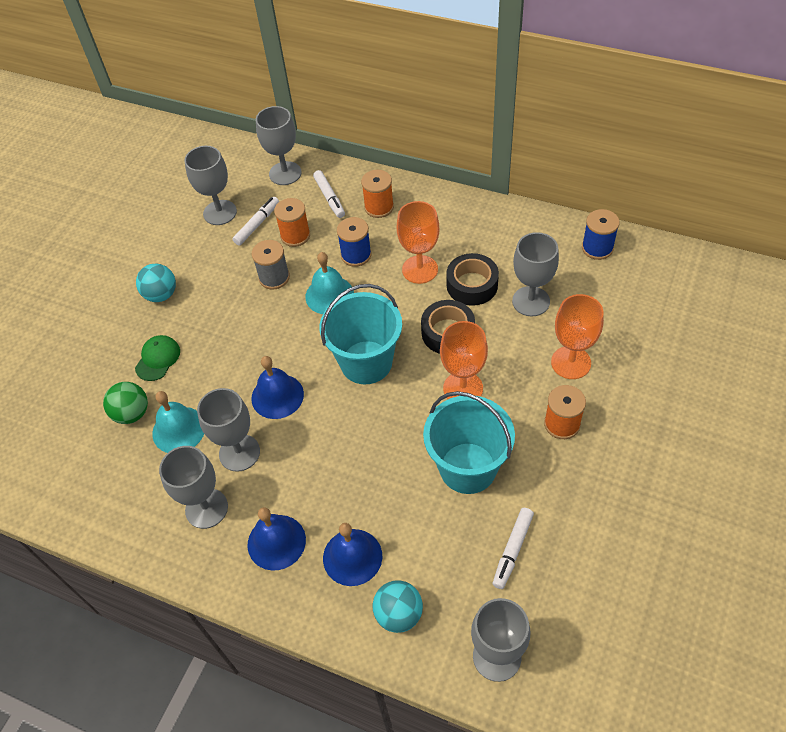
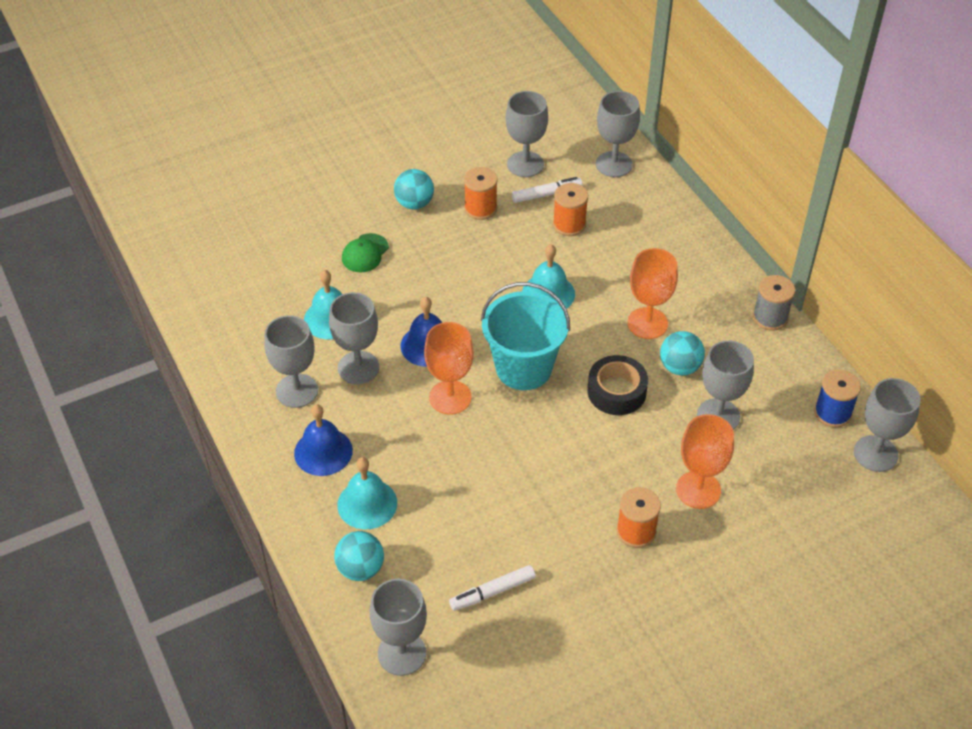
camera: 35 degrees right, 5 degrees down
green ball [103,382,148,424] -> none
green cap [135,335,180,381] -> green cap turned 150 degrees clockwise [342,233,389,272]
grey spool [252,240,290,290] -> grey spool moved to [753,275,795,331]
white marker [313,170,345,218] -> none
blue bell [323,523,382,586] -> turquoise bell [337,457,397,529]
blue spool [337,217,372,267] -> none
orange spool [361,170,394,218] -> orange spool moved to [464,167,498,220]
turquoise bucket [423,391,515,494] -> none
orange goblet [440,321,488,399] -> orange goblet moved to [424,322,474,415]
black tape [446,253,499,306] -> turquoise ball [660,331,705,375]
none -> grey goblet [854,378,921,472]

